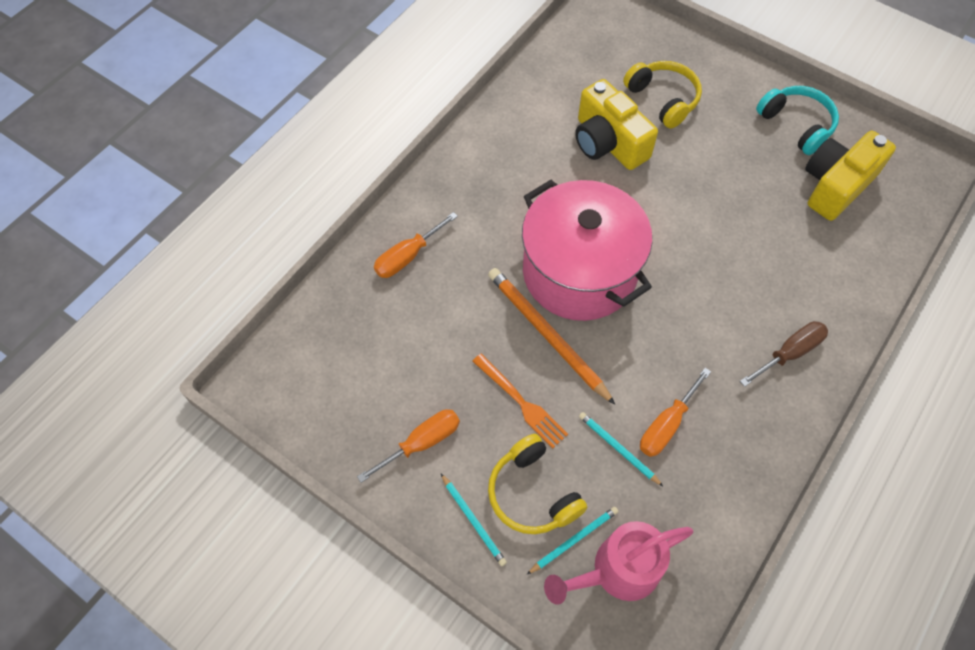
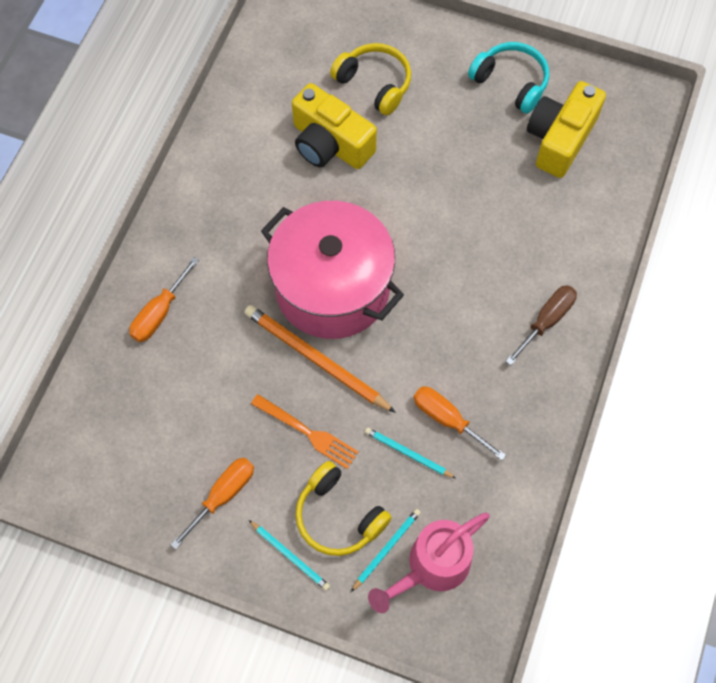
camera: 15 degrees left, 5 degrees up
orange screwdriver [640,368,711,457] -> orange screwdriver turned 105 degrees clockwise [413,386,506,460]

